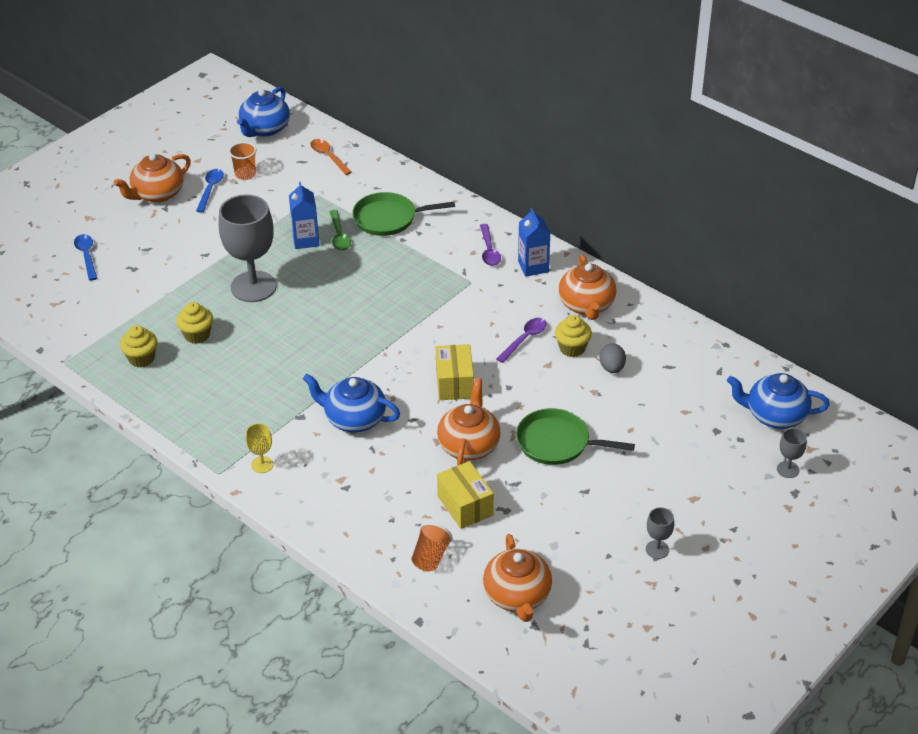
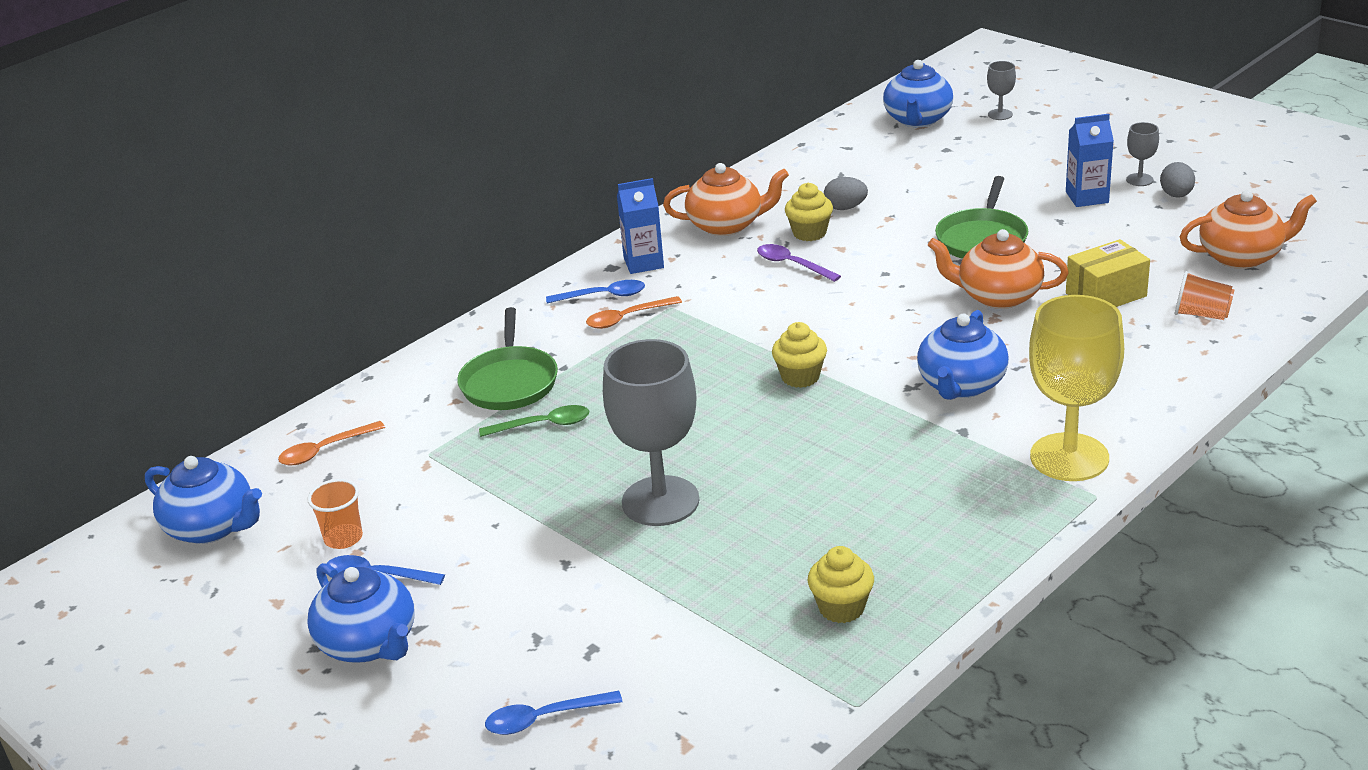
camera: 85 degrees left, 10 degrees down
orange teapot [113,153,191,203] -> blue teapot [307,563,414,662]
yellow cupcake [176,302,213,344] -> yellow cupcake moved to [772,322,827,388]
yellow goblet [246,423,273,473] -> yellow goblet [1029,295,1124,481], size x2.30
blue carton [289,182,319,249] -> blue carton moved to [1066,114,1114,207]
yellow box [436,344,474,400] -> none
purple spoon [480,224,501,266] -> blue spoon [546,280,645,304]
none -> orange spoon [586,296,682,329]
none -> grey egg [1160,162,1195,198]

